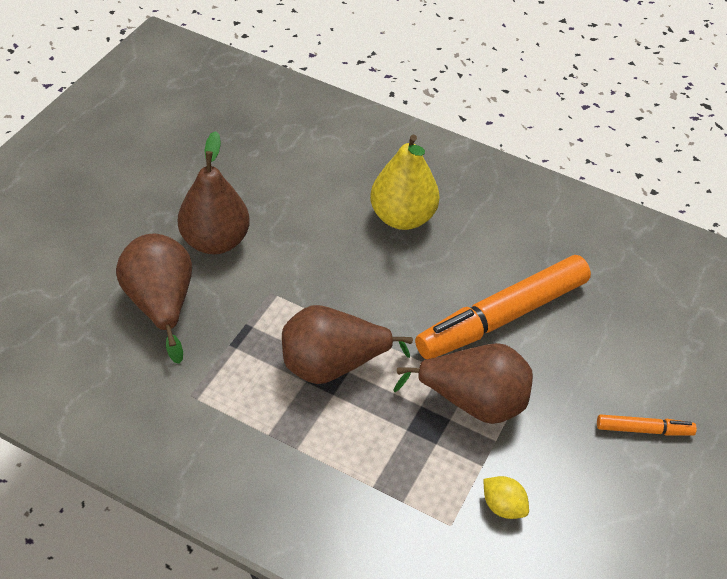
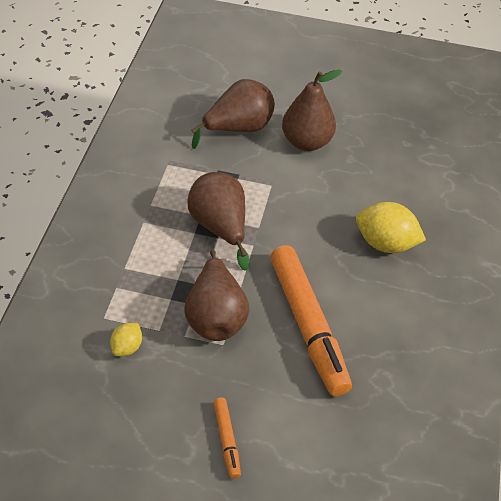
camera: 75 degrees right, 0 degrees up
yellow pear [370,135,440,230] -> yellow lemon [356,202,426,253]
orange marker [415,255,591,359] -> orange marker turned 150 degrees counterclockwise [270,245,352,397]

